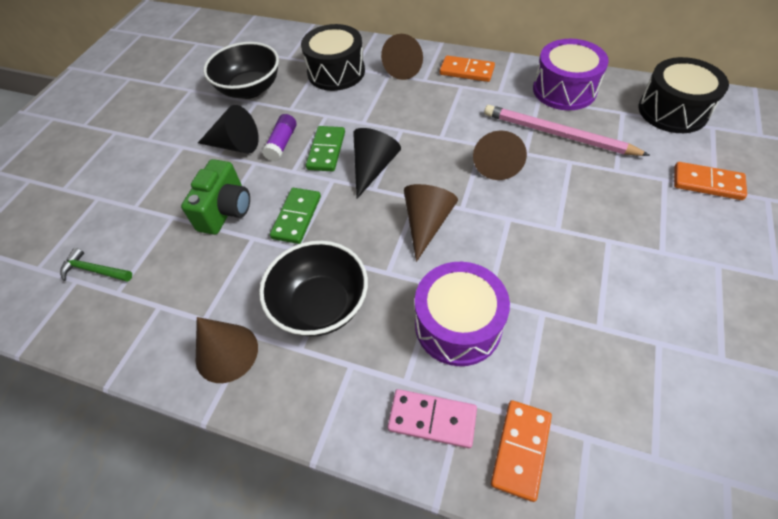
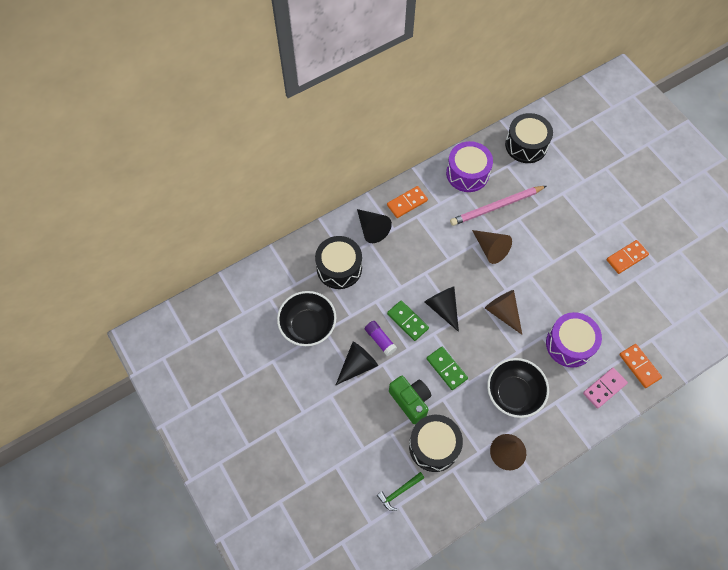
camera: 55 degrees left, 10 degrees up
brown cone [381,34,423,80] -> black cone [357,209,392,243]
orange domino [674,162,747,200] -> orange domino moved to [607,240,649,274]
none -> black drum [409,415,463,472]

